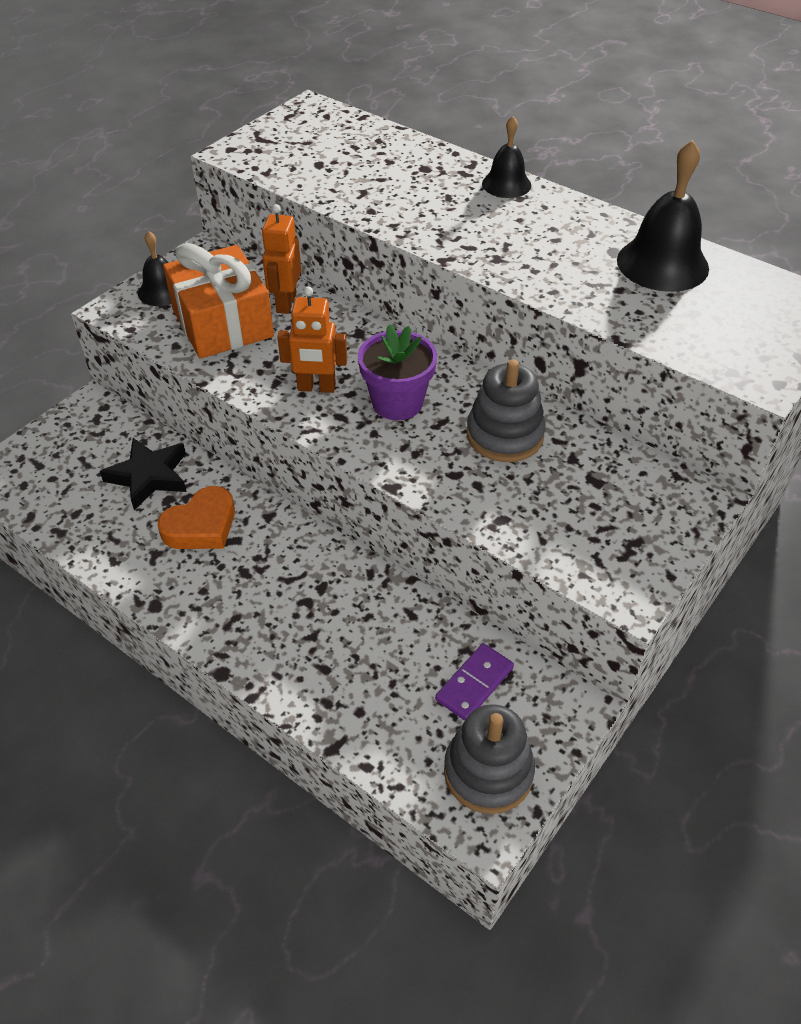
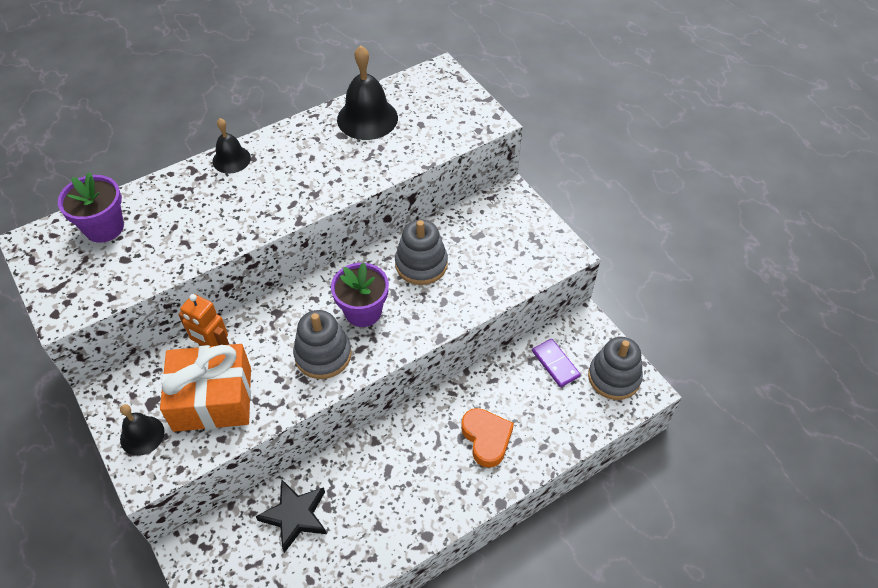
camera: 70 degrees left, 5 degrees up
orange heart [158,486,235,549] -> orange heart moved to [461,408,514,468]
orange robot [277,287,347,393] -> grey stacking toy [293,310,352,379]
none -> purple flower pot [58,172,124,243]

